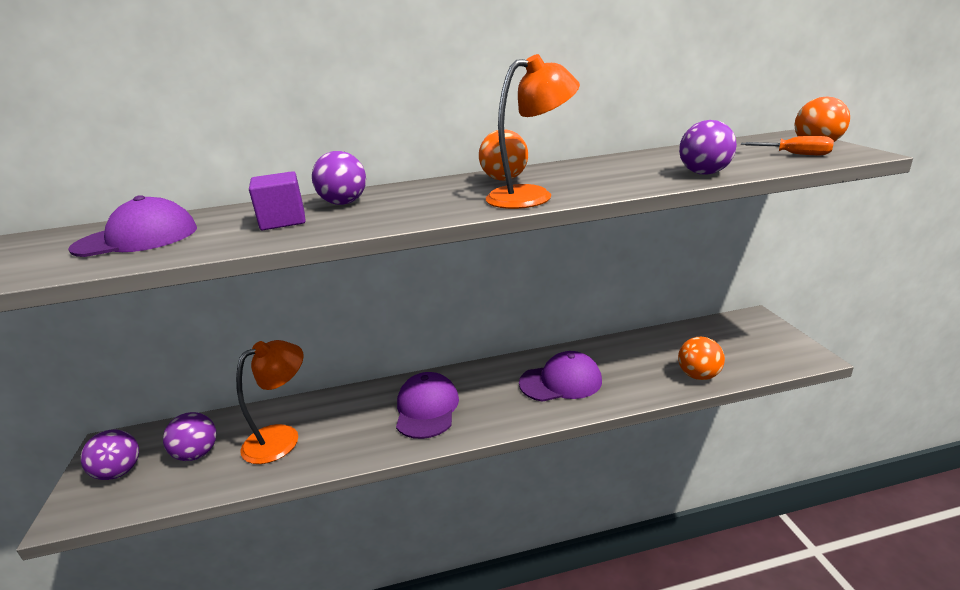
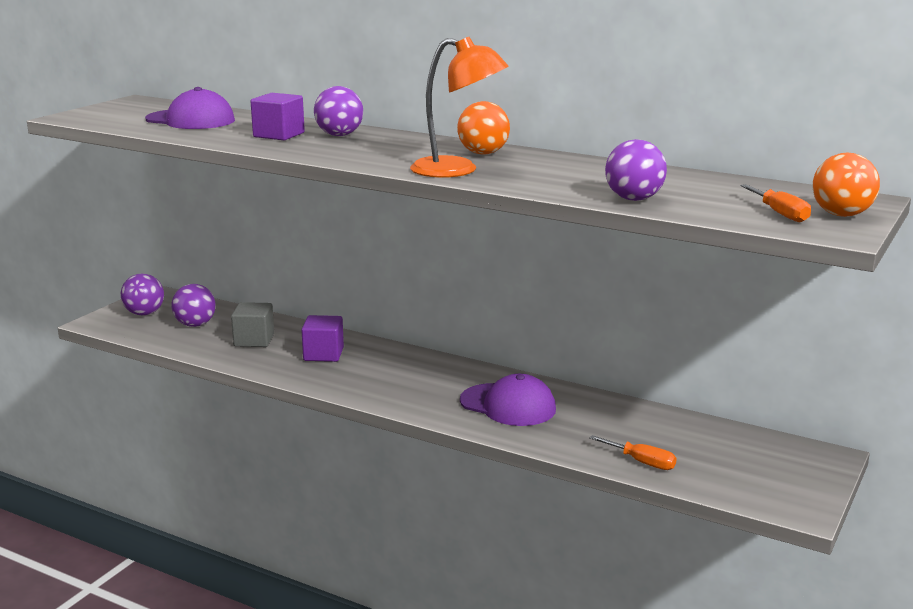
camera: 40 degrees right, 5 degrees down
orange lamp [236,340,304,464] -> grey cube [231,302,274,347]
purple cap [396,372,459,439] -> none
orange ball [678,337,725,380] -> orange screwdriver [589,435,677,470]
none -> purple cube [301,315,344,362]

